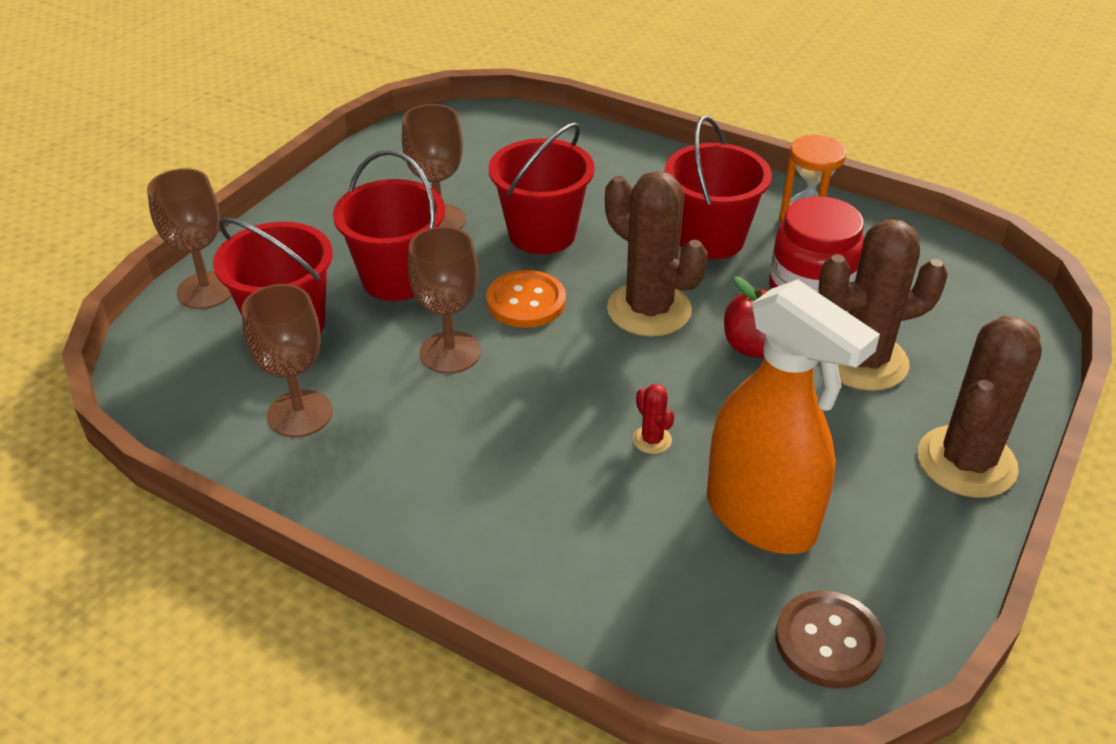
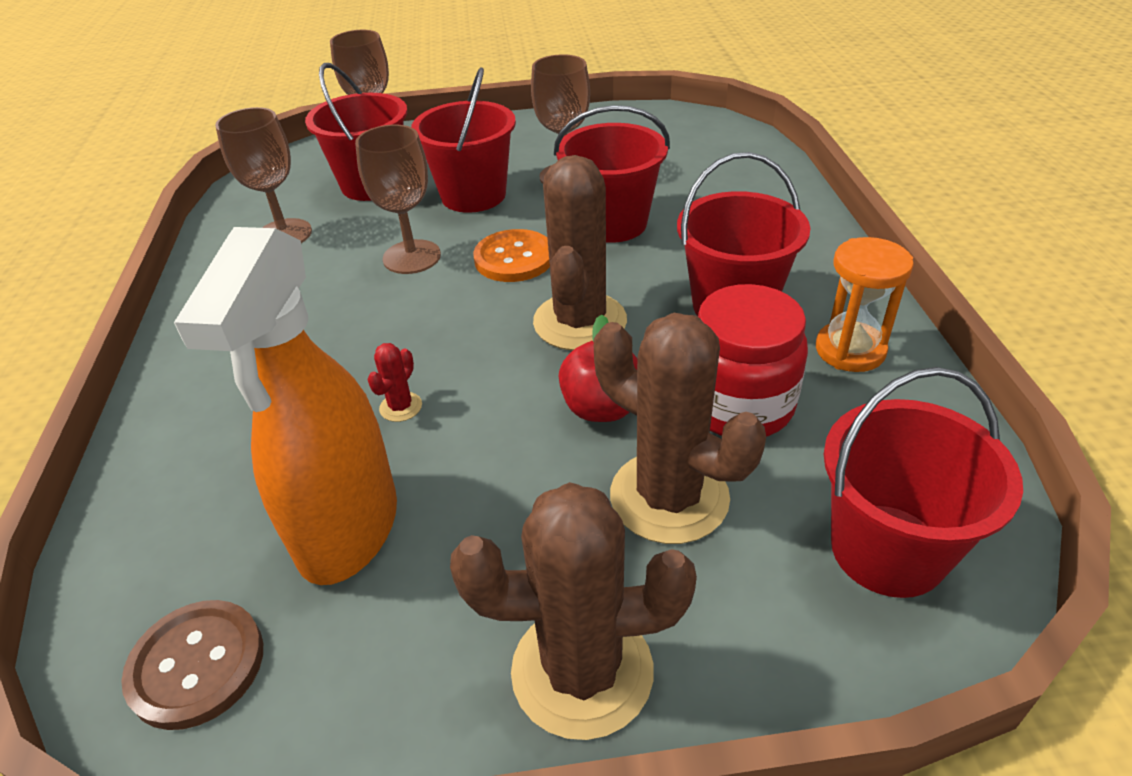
camera: 55 degrees right, 0 degrees up
none -> red bucket [824,367,1023,598]

